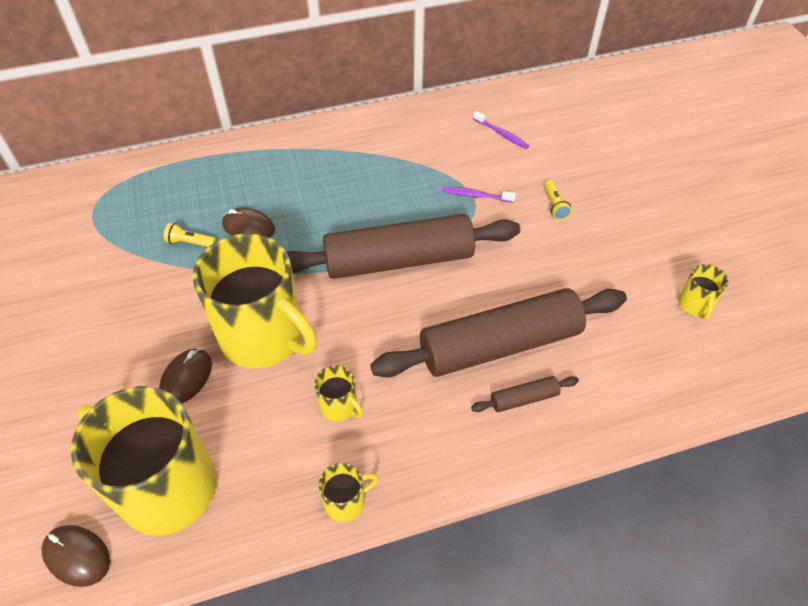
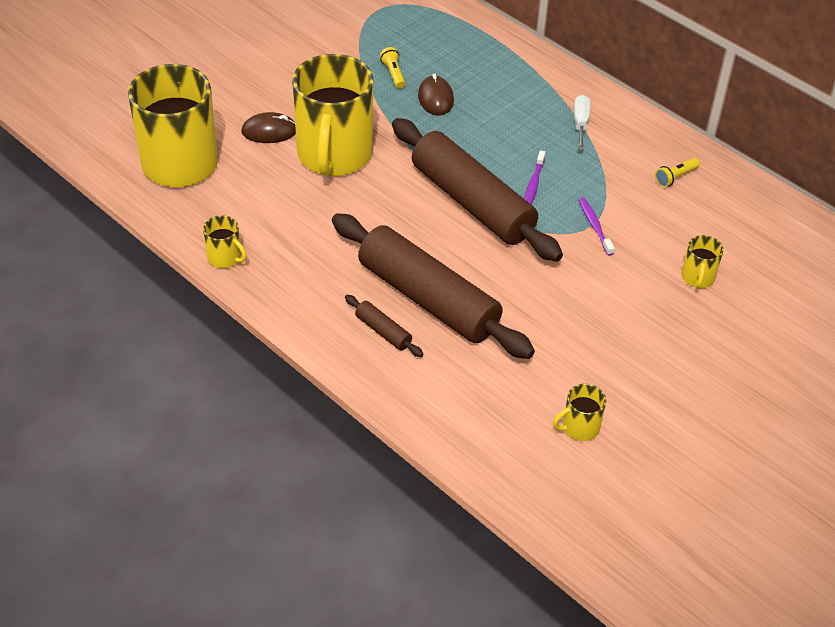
camera: 60 degrees right, 5 degrees down
brown mouse [42,525,110,587] -> none
yellow mug [315,365,363,422] -> yellow mug moved to [682,235,724,289]
purple toothbrush [473,111,529,149] -> purple toothbrush moved to [524,150,546,205]
yellow flashlight [544,180,572,220] -> yellow flashlight moved to [655,158,700,187]
none -> white screwdriver [574,95,591,150]

